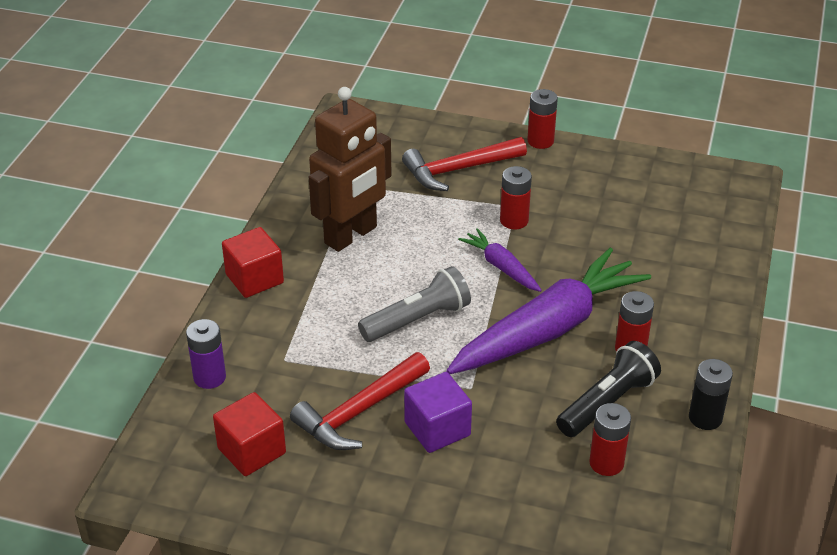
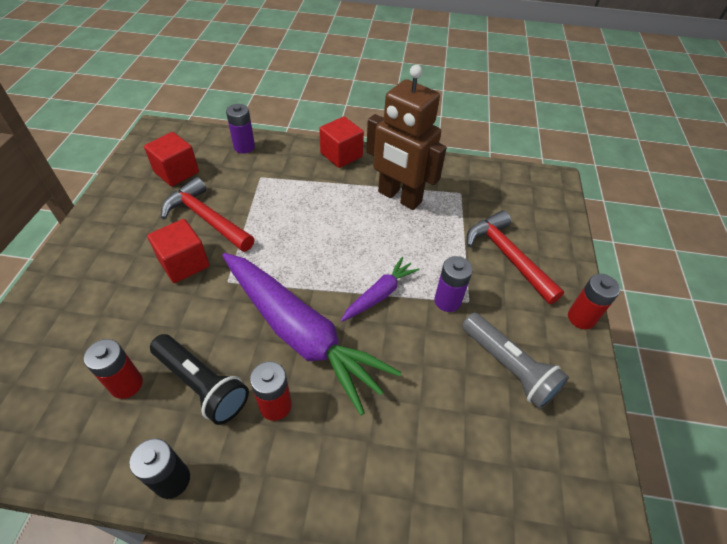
camera: 80 degrees right, 10 degrees up
grey flashlight [358,266,471,342] -> grey flashlight moved to [462,313,569,409]
purple cube [404,372,472,453] -> red cube [147,219,209,283]
red battery [500,166,532,229] -> purple battery [434,256,473,312]

